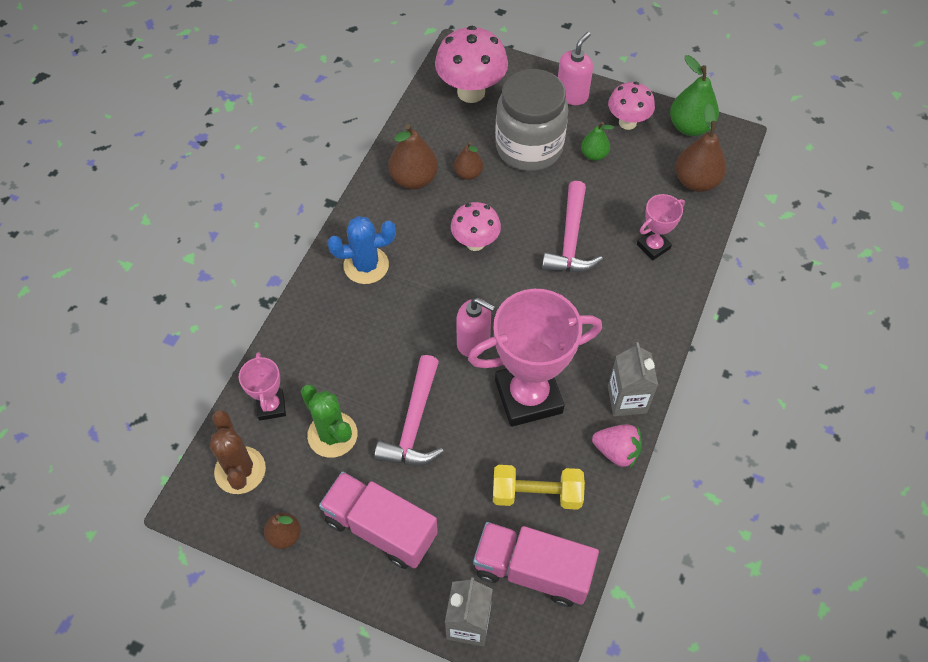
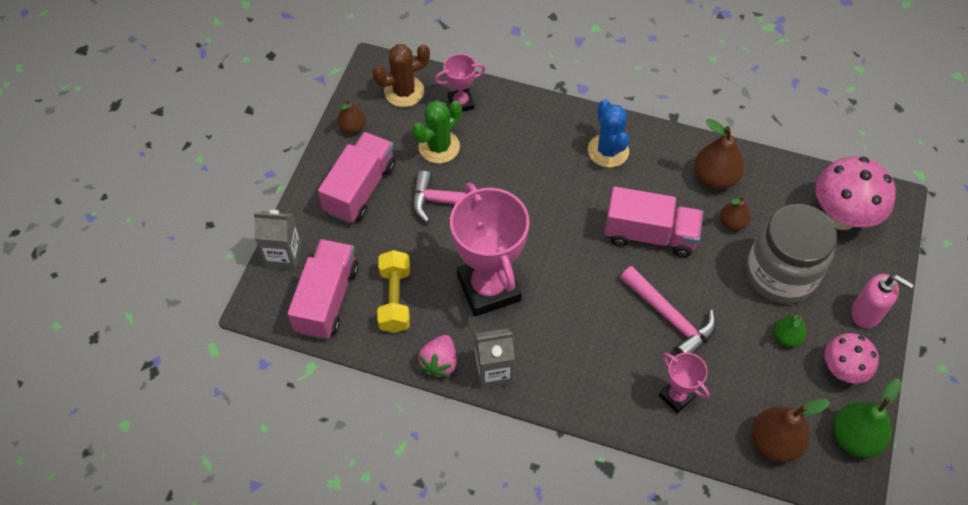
camera: 85 degrees right, 0 degrees up
pink mushroom [451,202,501,251] -> pink truck [604,186,703,257]
pink soap dispenser [456,298,495,357] -> none
pink hammer [542,181,603,272] -> pink hammer turned 135 degrees counterclockwise [620,266,716,354]

